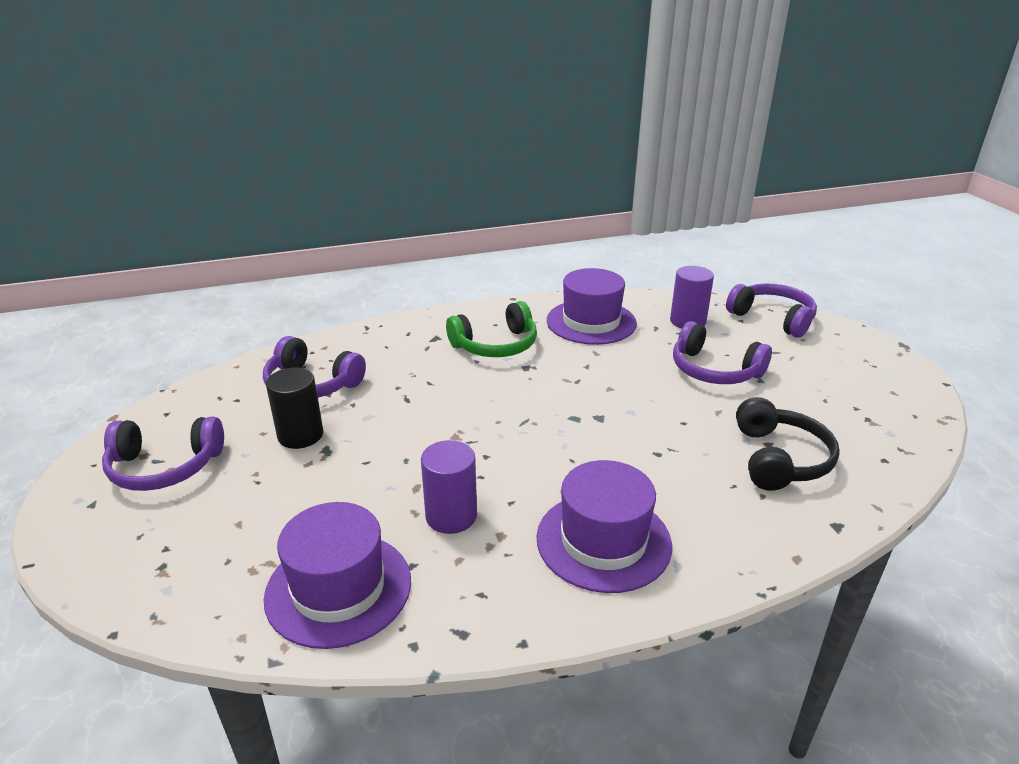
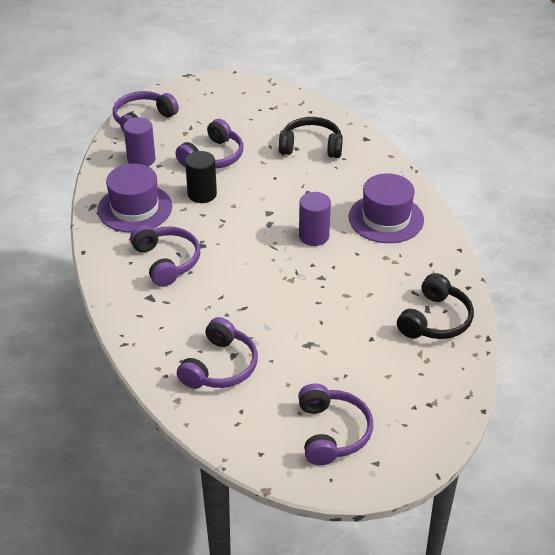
camera: 90 degrees left, 10 degrees up
purple hat [264,502,411,649] -> black headphones [397,273,474,339]
black cylinder [266,367,323,449] -> black cylinder moved to [185,151,217,203]
purple cylinder [421,440,477,534] -> purple cylinder moved to [299,192,331,246]
green headphones [446,301,537,357] -> purple headphones [130,225,200,287]

